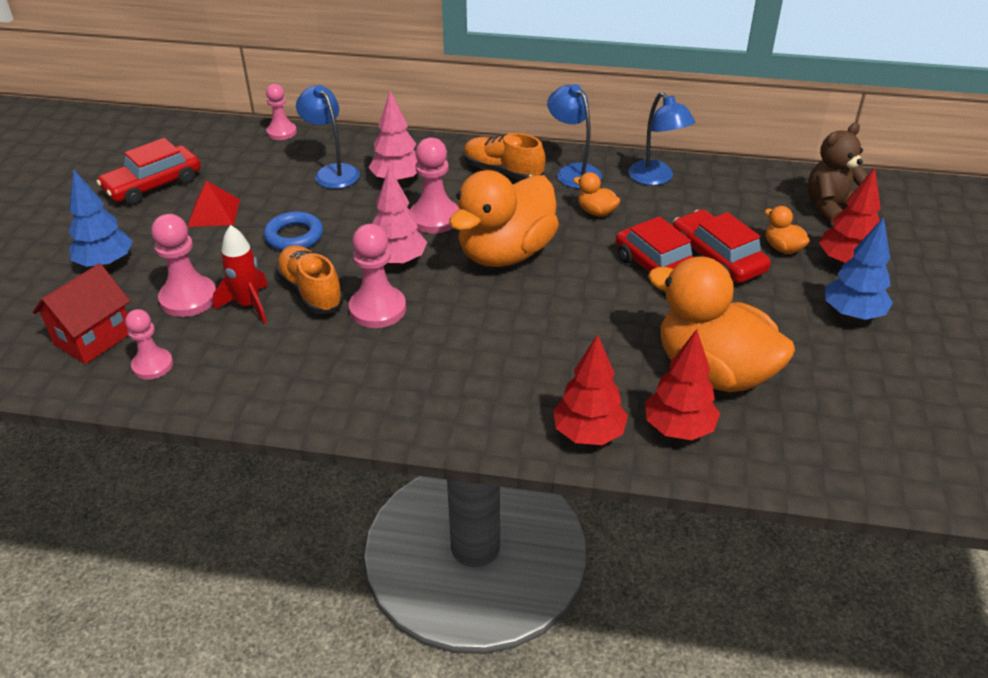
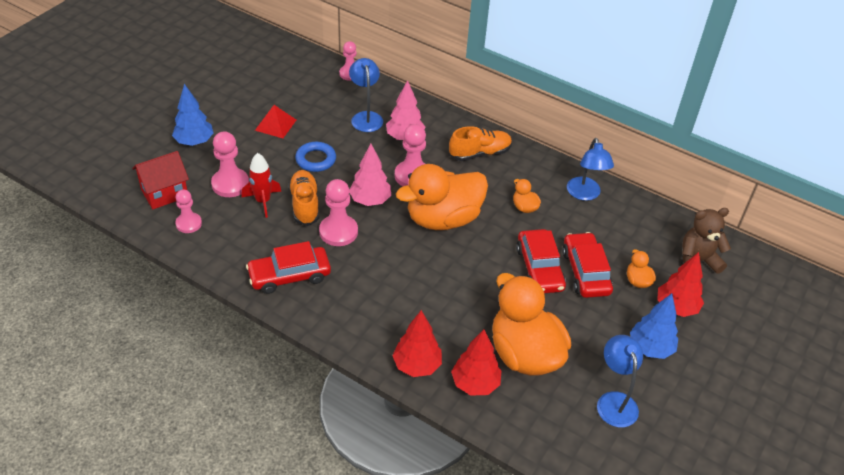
camera: 20 degrees right, 5 degrees up
red car [97,138,201,205] -> red car moved to [246,241,331,294]
orange shoe [464,133,545,180] -> orange shoe turned 105 degrees clockwise [449,126,512,161]
blue lamp [547,84,602,189] -> blue lamp moved to [597,335,643,427]

